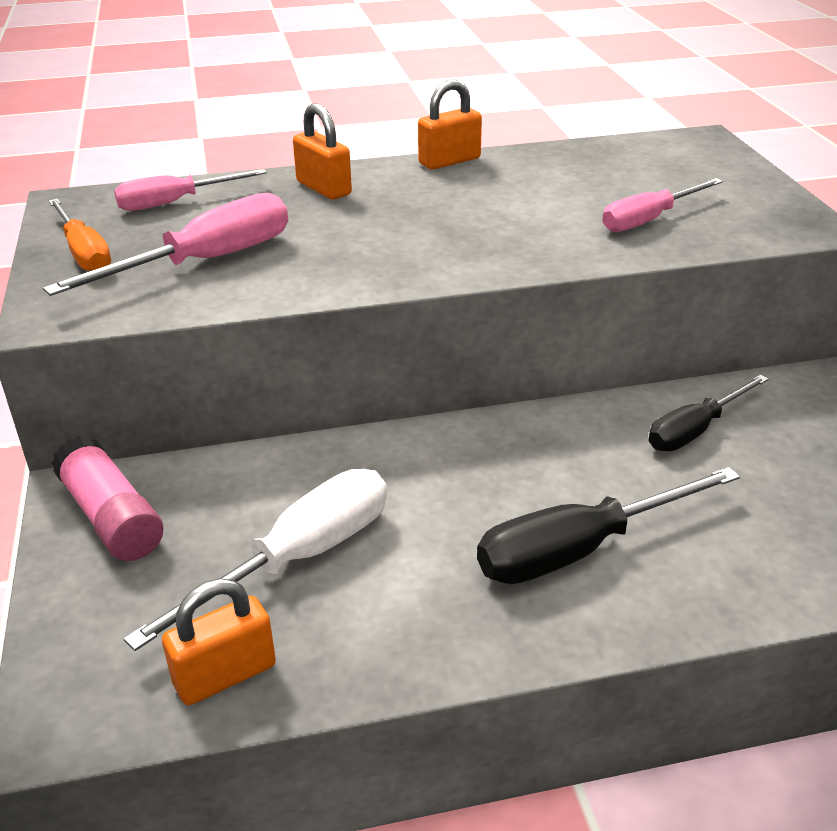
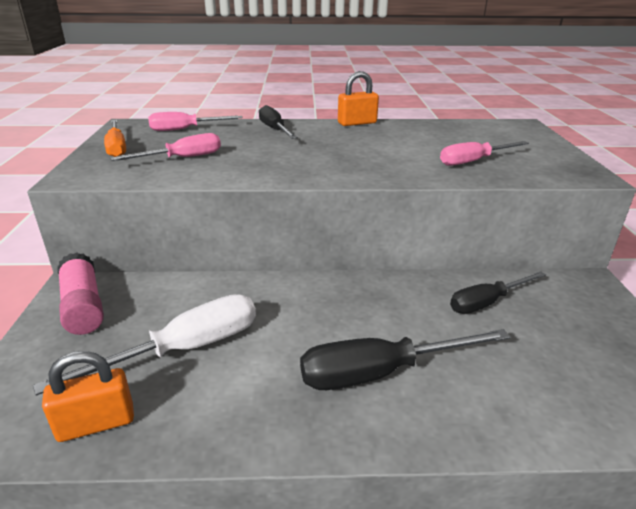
camera: 10 degrees right, 5 degrees down
pink screwdriver [43,193,288,296] -> pink screwdriver [110,133,221,161], size x0.66
orange padlock [293,103,352,200] -> black screwdriver [259,105,297,139]

